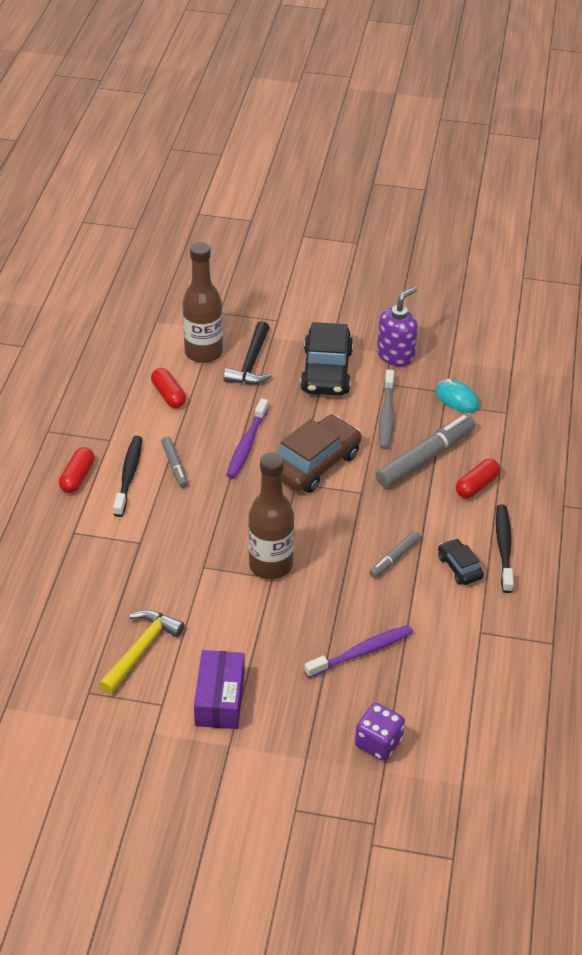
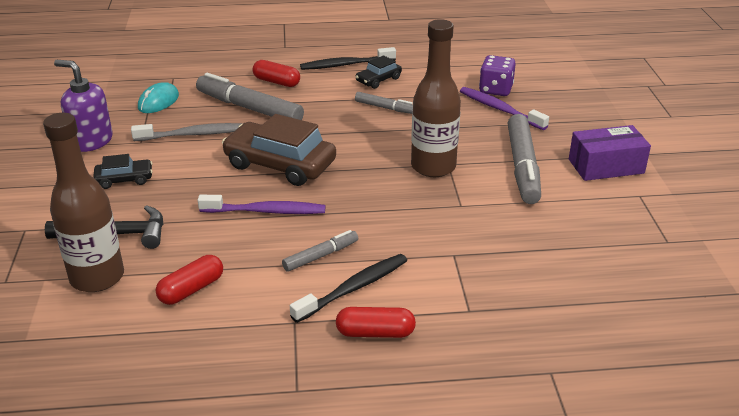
camera: 105 degrees left, 10 degrees down
yellow hammer [99,610,185,694] -> none
black toothbrush [113,436,142,517] -> black toothbrush turned 150 degrees clockwise [290,254,407,323]
black car [300,322,353,396] -> black car [93,154,153,189], size x0.51
purple dice [355,703,405,761] -> purple dice moved to [479,55,516,96]
none -> grey marker [508,114,541,204]

